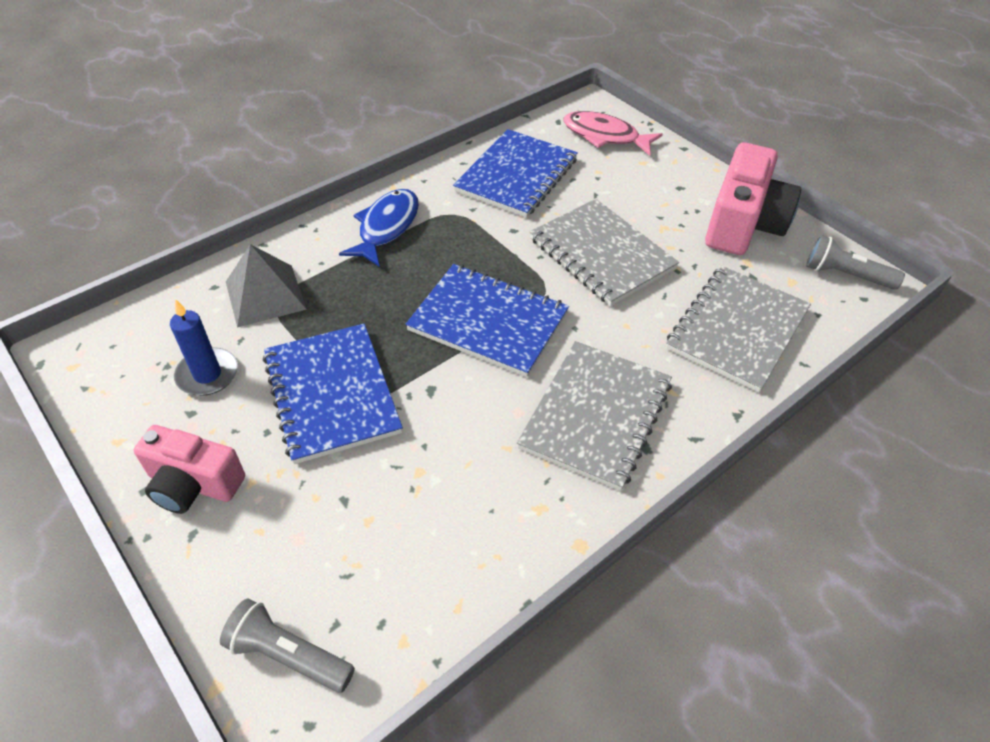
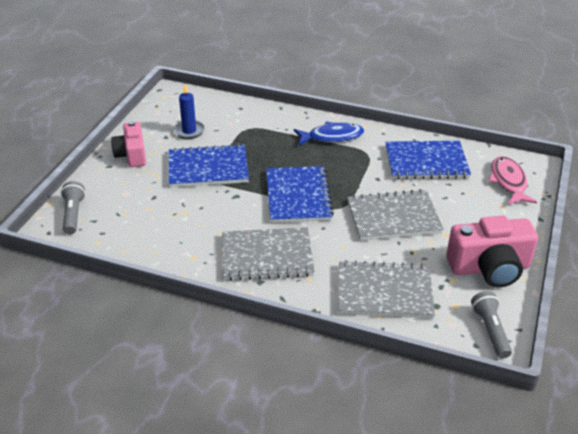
camera: 60 degrees right, 10 degrees down
grey pyramid [226,244,307,328] -> none
blue notebook [263,324,403,464] -> blue notebook turned 45 degrees clockwise [169,144,249,188]
grey notebook [530,199,679,306] -> grey notebook turned 60 degrees clockwise [347,189,444,241]

